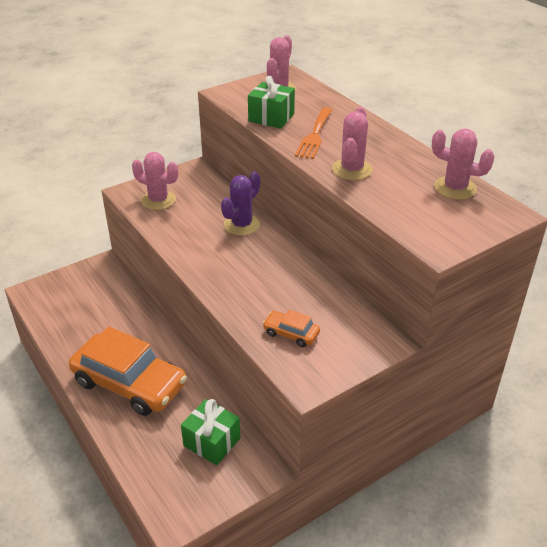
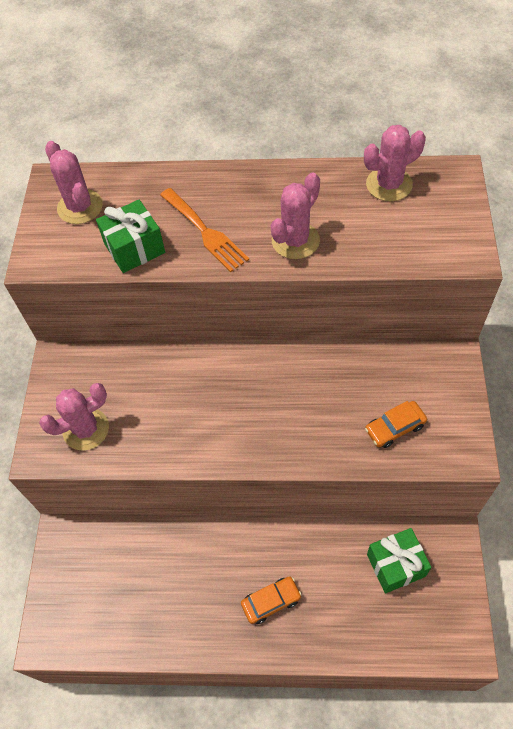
camera: 50 degrees left, 20 degrees up
orange car [69,327,187,416] -> orange car [241,577,302,624], size x0.43
purple cactus [221,171,260,235] -> none
pink cactus [332,107,372,180] -> pink cactus turned 75 degrees clockwise [271,172,320,259]

